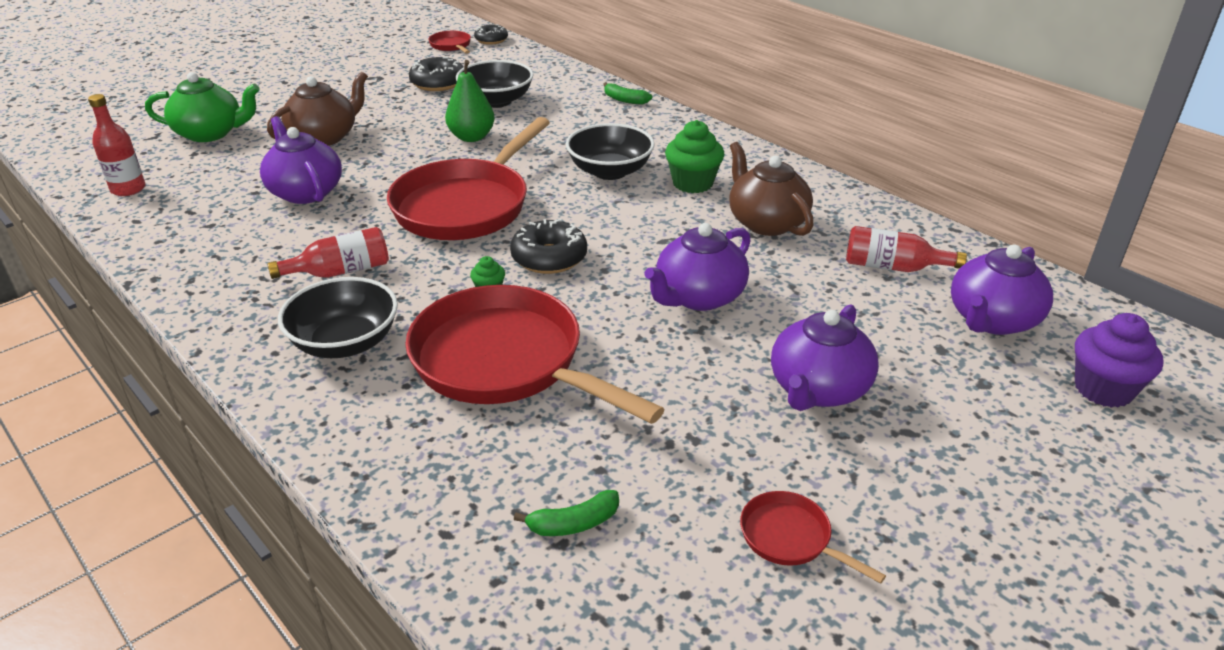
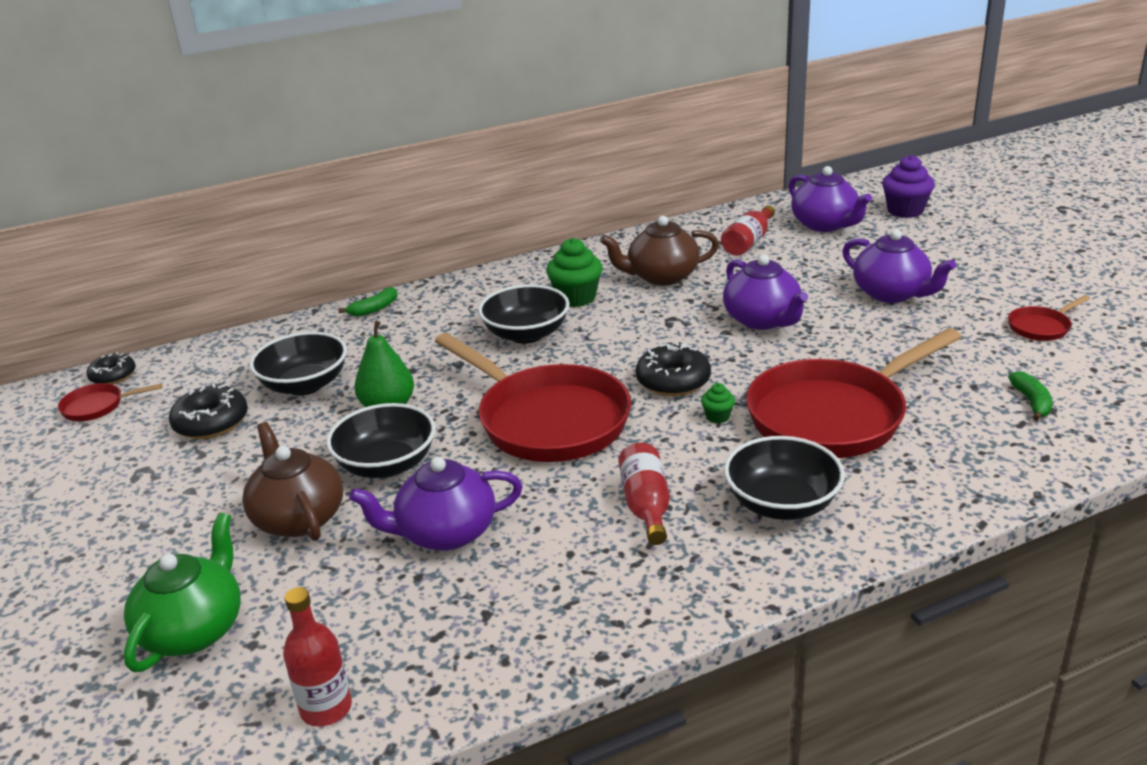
camera: 70 degrees left, 5 degrees down
none -> black bowl [326,403,436,478]

